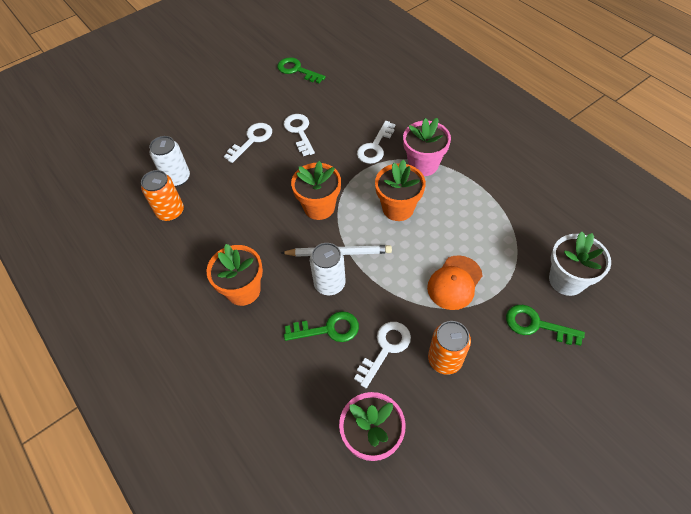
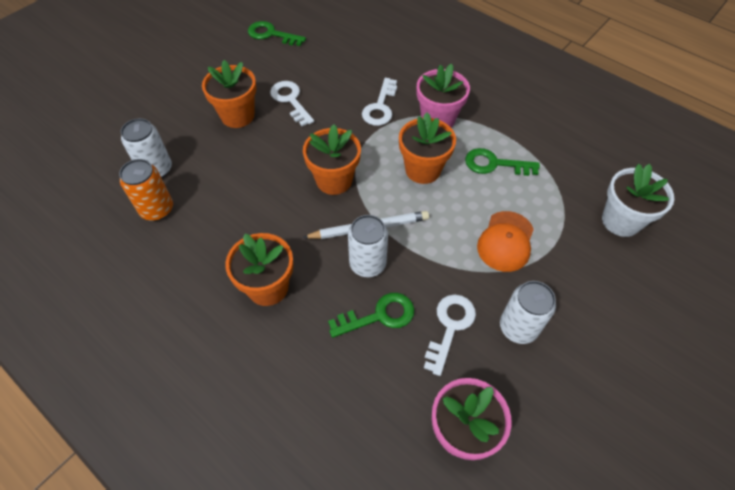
camera: 15 degrees left, 0 degrees up
white key [224,123,272,163] -> orange flower pot [202,60,256,128]
orange can [428,321,471,375] -> white can [500,281,556,344]
green key [506,305,585,346] -> green key moved to [465,148,540,176]

